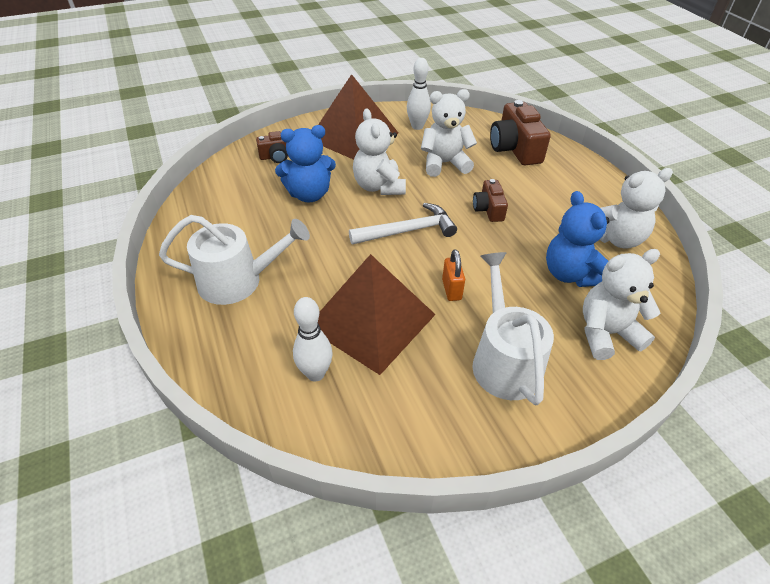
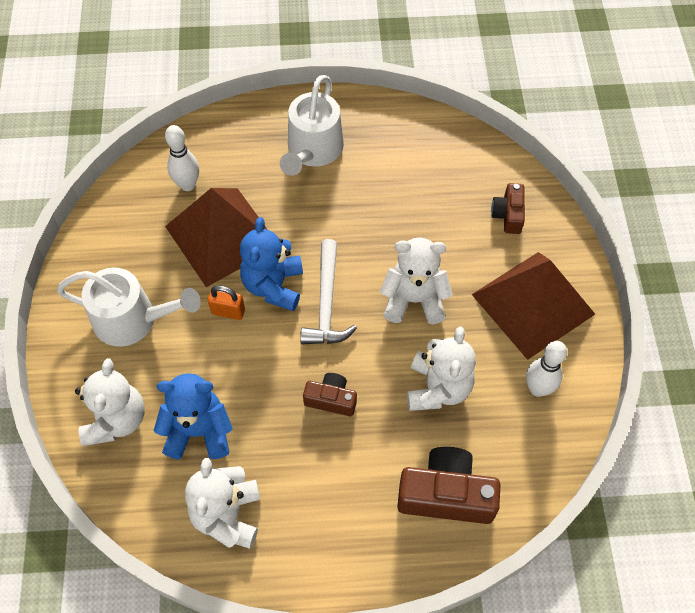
camera: 110 degrees right, 15 degrees up
blue teddy bear [275,125,336,202] -> blue teddy bear moved to [240,217,303,311]

